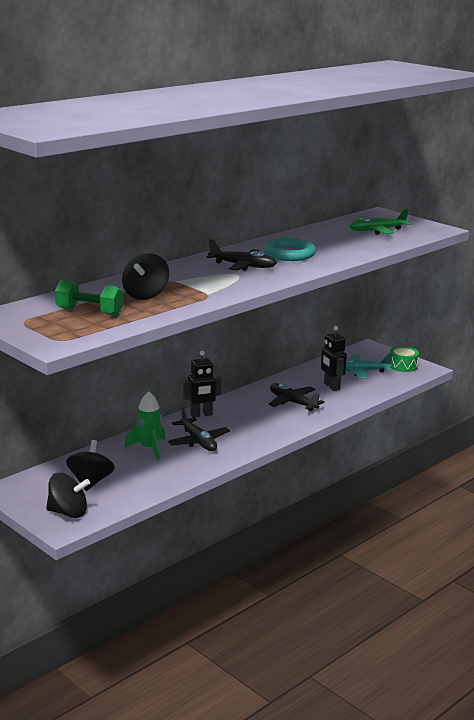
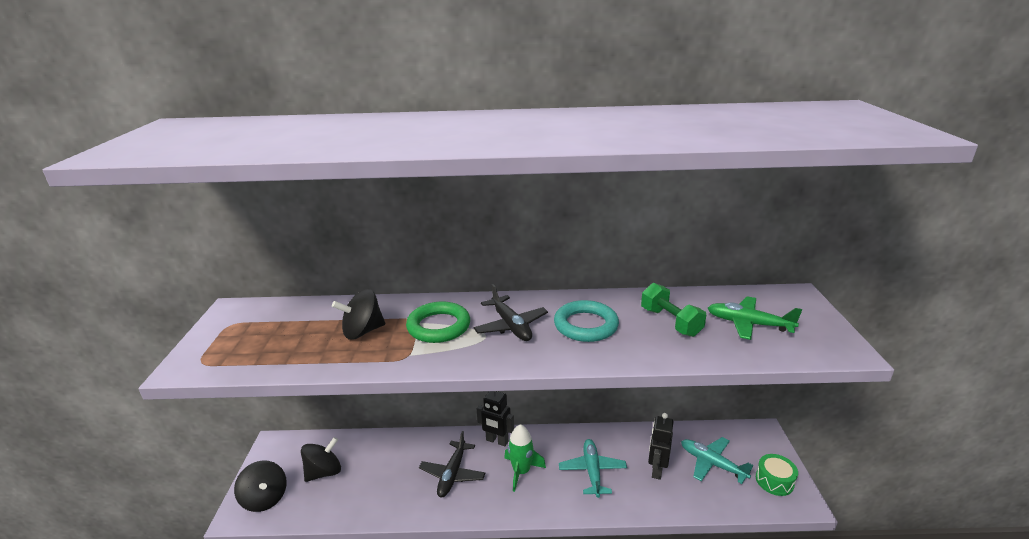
camera: 45 degrees right, 5 degrees up
green dumbbell [55,279,123,316] -> green dumbbell moved to [641,283,706,337]
green rocket [124,391,165,460] -> green rocket moved to [504,424,546,492]
black plane [268,383,325,411] -> turquoise plane [559,439,627,498]
none -> green ring [406,301,470,343]

